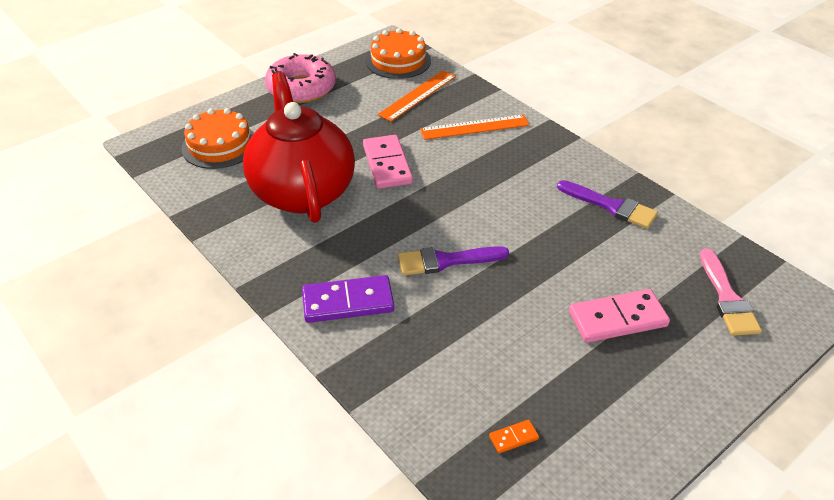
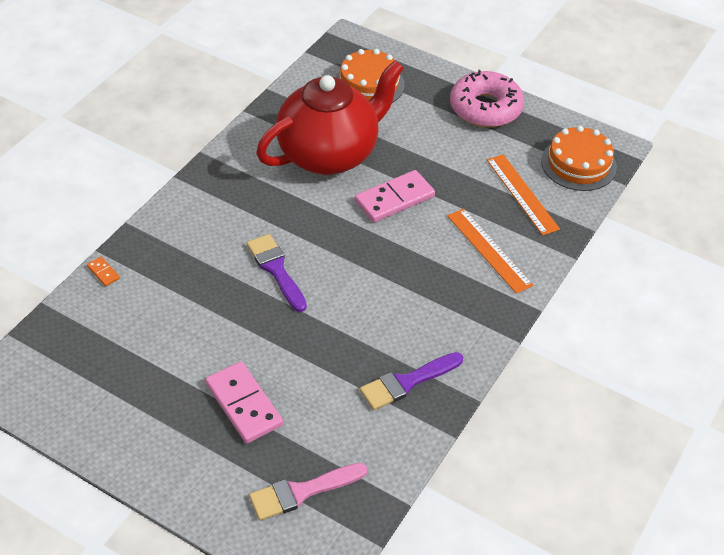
camera: 70 degrees right, 5 degrees up
purple domino [302,275,394,323] -> none
orange ruler [377,70,456,122] -> orange ruler turned 45 degrees clockwise [487,154,560,235]
orange domino [489,420,539,453] -> orange domino moved to [87,257,120,286]
purple brush [557,180,658,229] -> purple brush turned 45 degrees clockwise [360,352,463,410]

